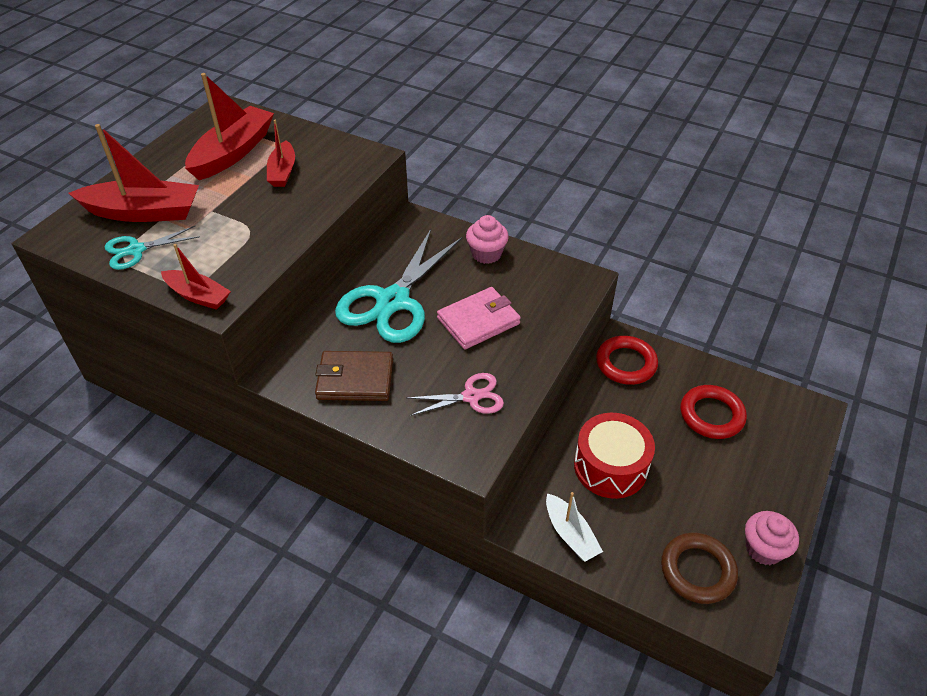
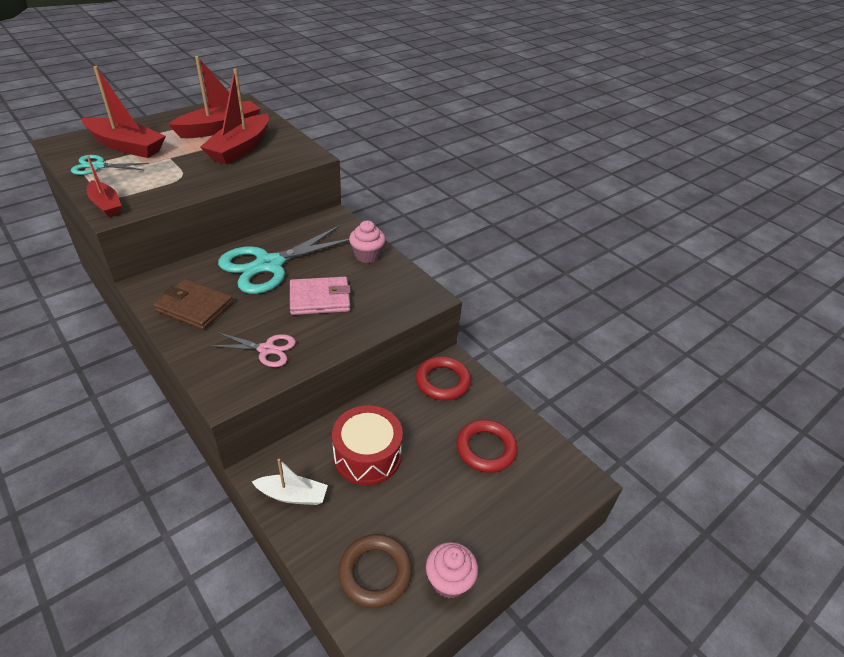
camera: 20 degrees right, 5 degrees down
red boat [267,120,295,187] -> red boat [200,68,269,164], size x1.73
white boat [546,492,603,562] -> white boat turned 75 degrees counterclockwise [252,459,328,505]

